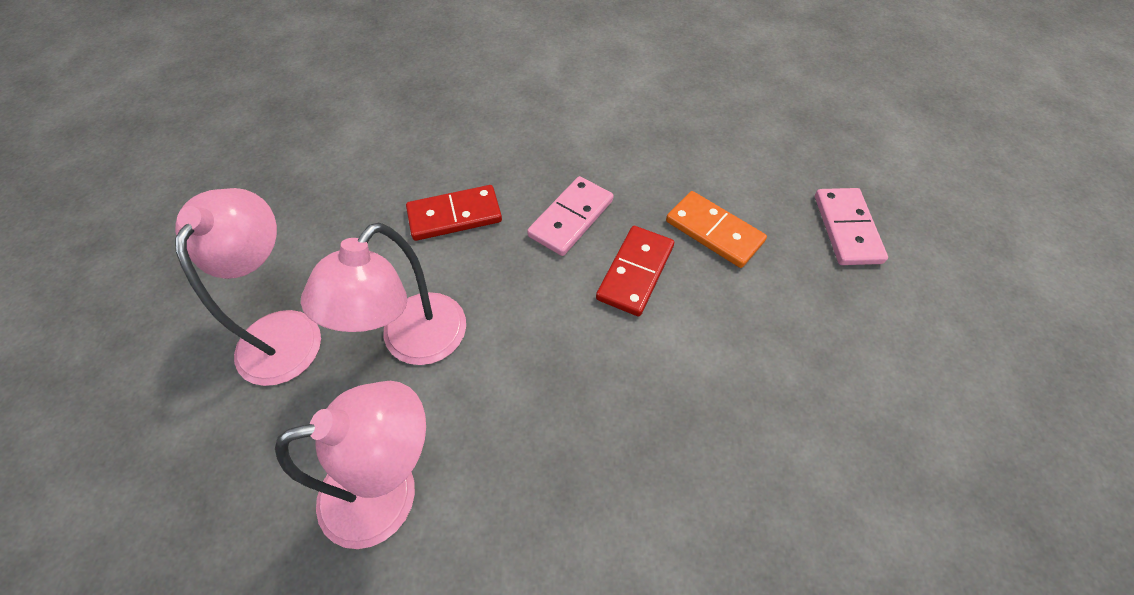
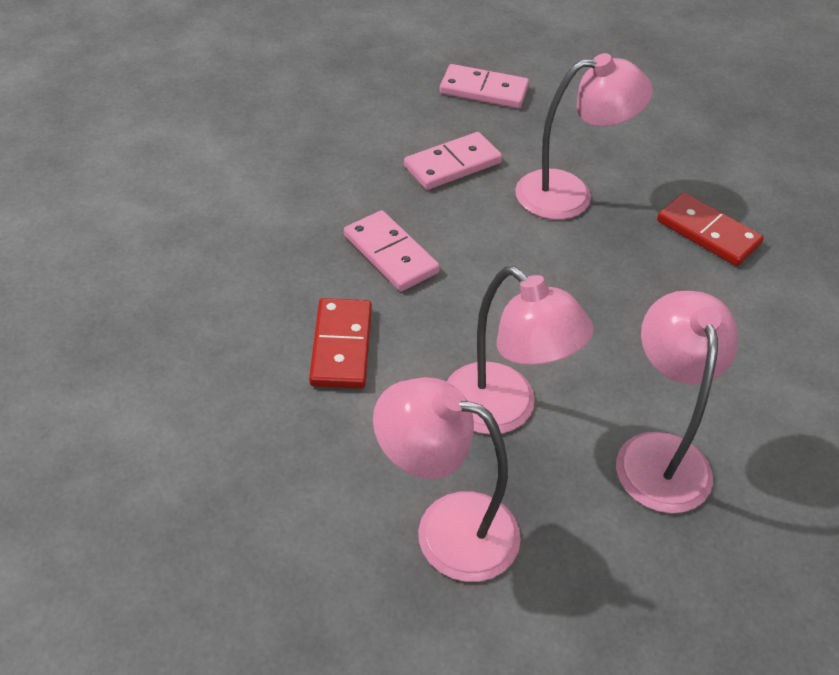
camera: 75 degrees left, 10 degrees down
red domino [596,226,674,317] -> red domino moved to [657,193,764,266]
orange domino [666,191,767,268] -> pink domino [404,132,502,190]
none -> pink lamp [515,53,653,220]

